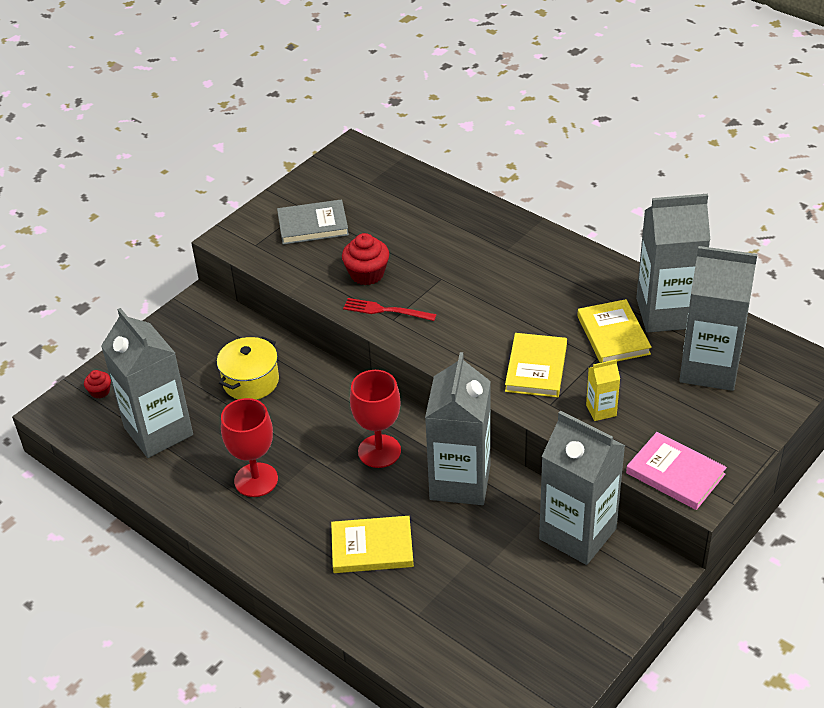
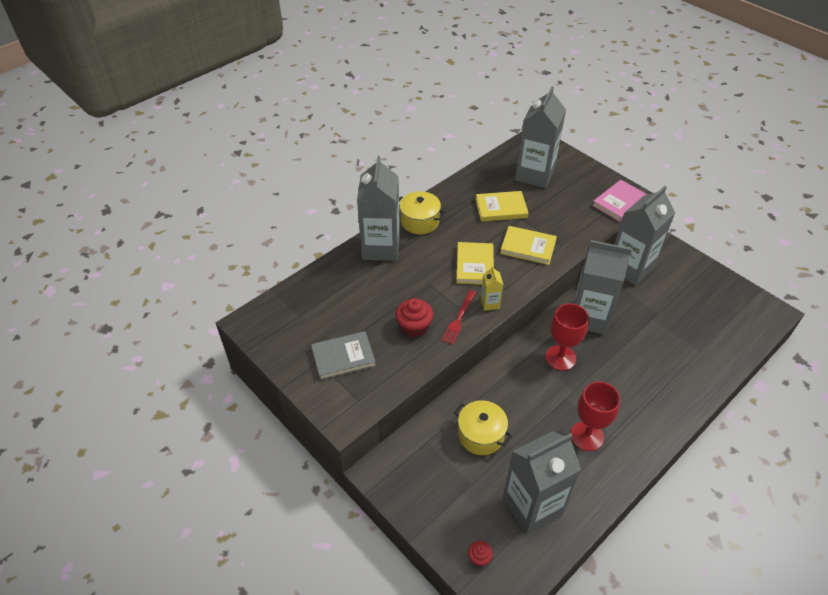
camera: 85 degrees left, 5 degrees up
grey book [277,199,349,245] -> grey book turned 75 degrees clockwise [311,331,376,380]
yellow book [331,516,414,573] -> yellow book moved to [456,242,494,285]
yellow carton [586,359,620,421] -> yellow carton moved to [481,266,503,311]
grey carton [636,194,710,333] -> grey carton moved to [357,156,400,261]
none -> yellow pot [399,191,446,234]

